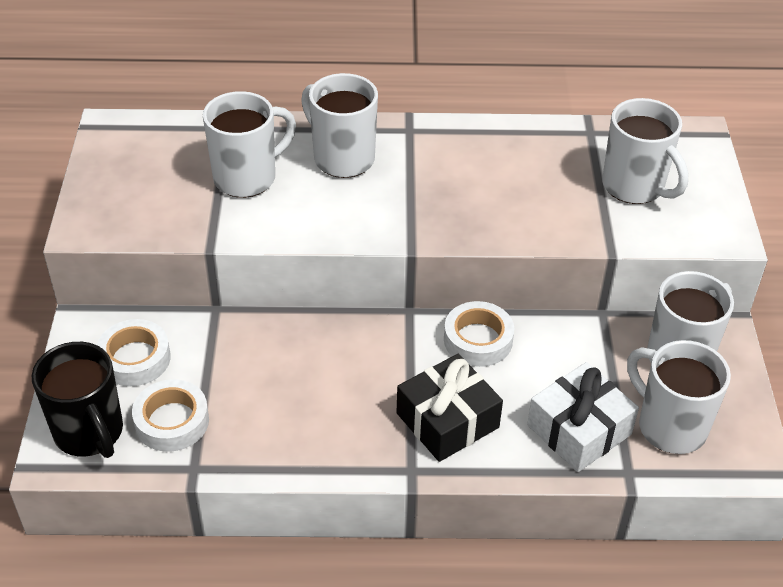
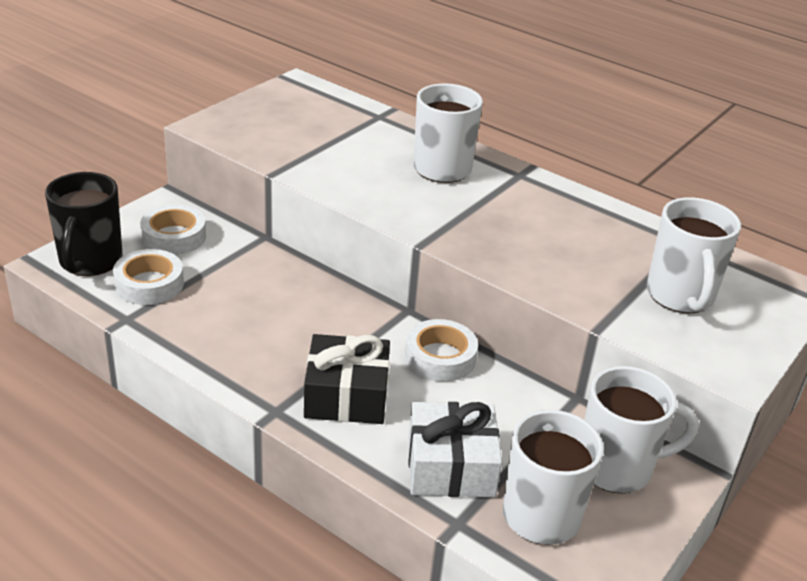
camera: 35 degrees right, 10 degrees down
white mug [203,91,296,198] -> none

